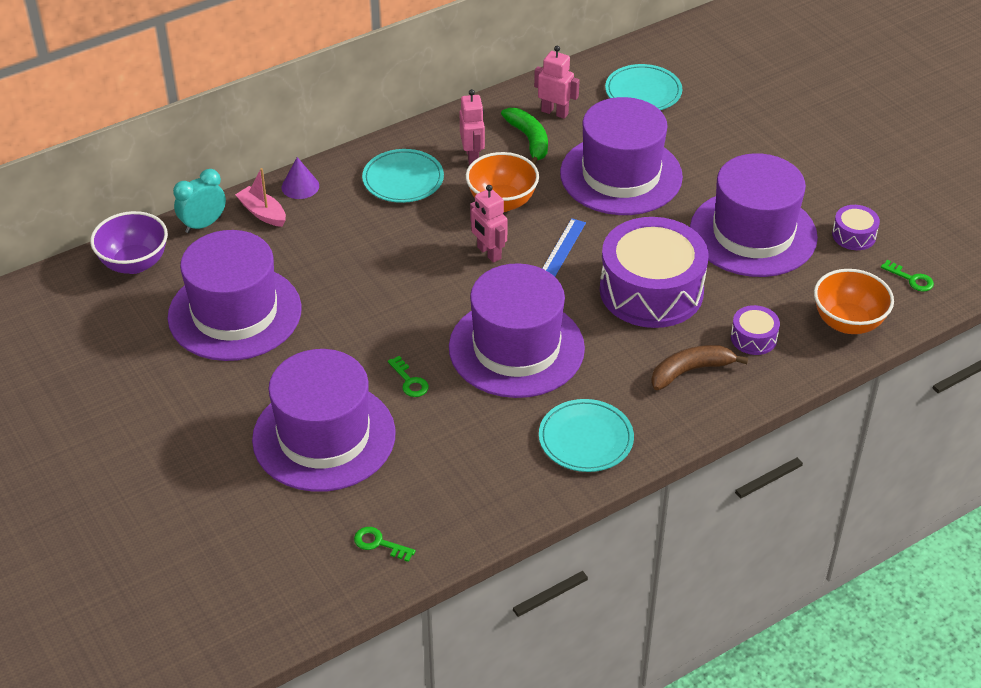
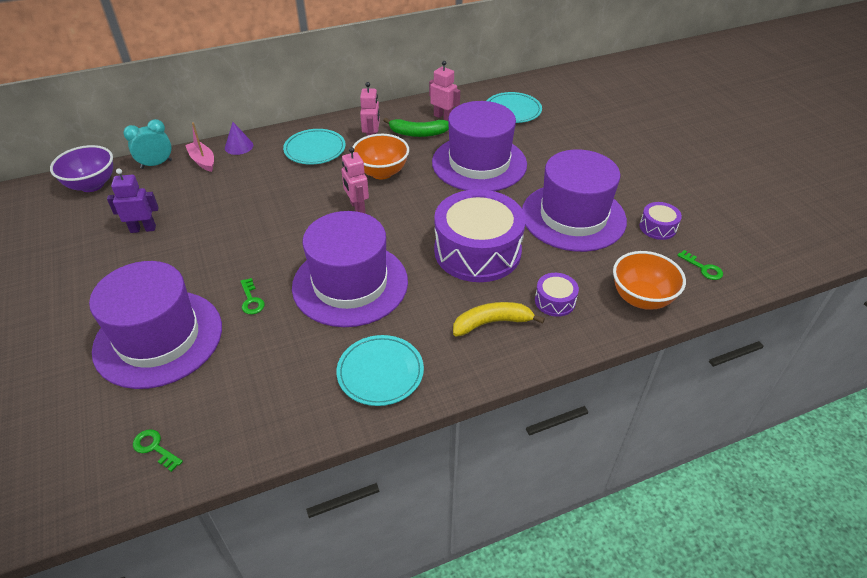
camera: 10 degrees right, 0 degrees up
purple hat [167,230,302,361] -> purple robot [107,169,159,233]
green banana [501,108,548,165] -> green banana turned 105 degrees clockwise [383,117,449,137]
blue ruler [542,218,586,277] -> none
brown banana [651,345,748,390] -> yellow banana [453,302,545,337]

